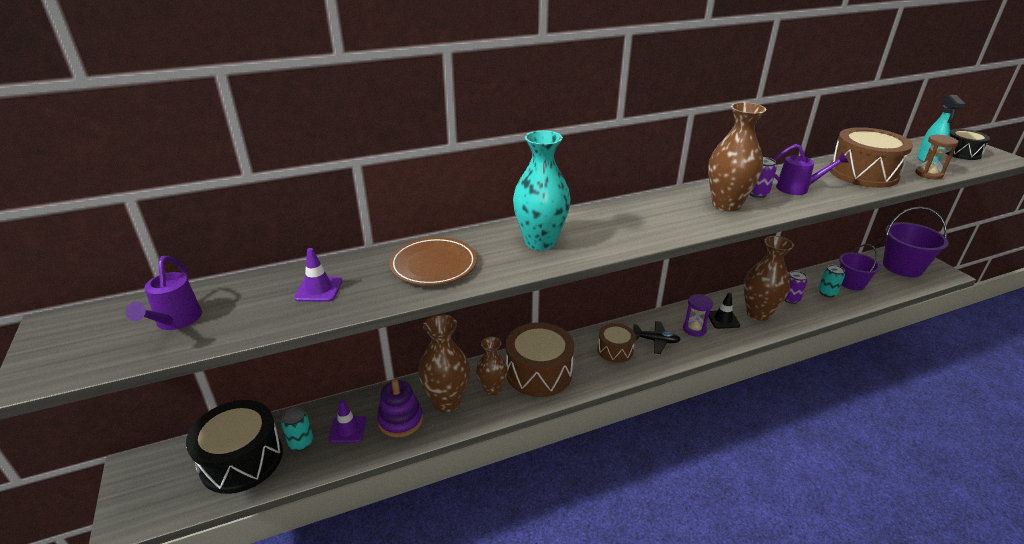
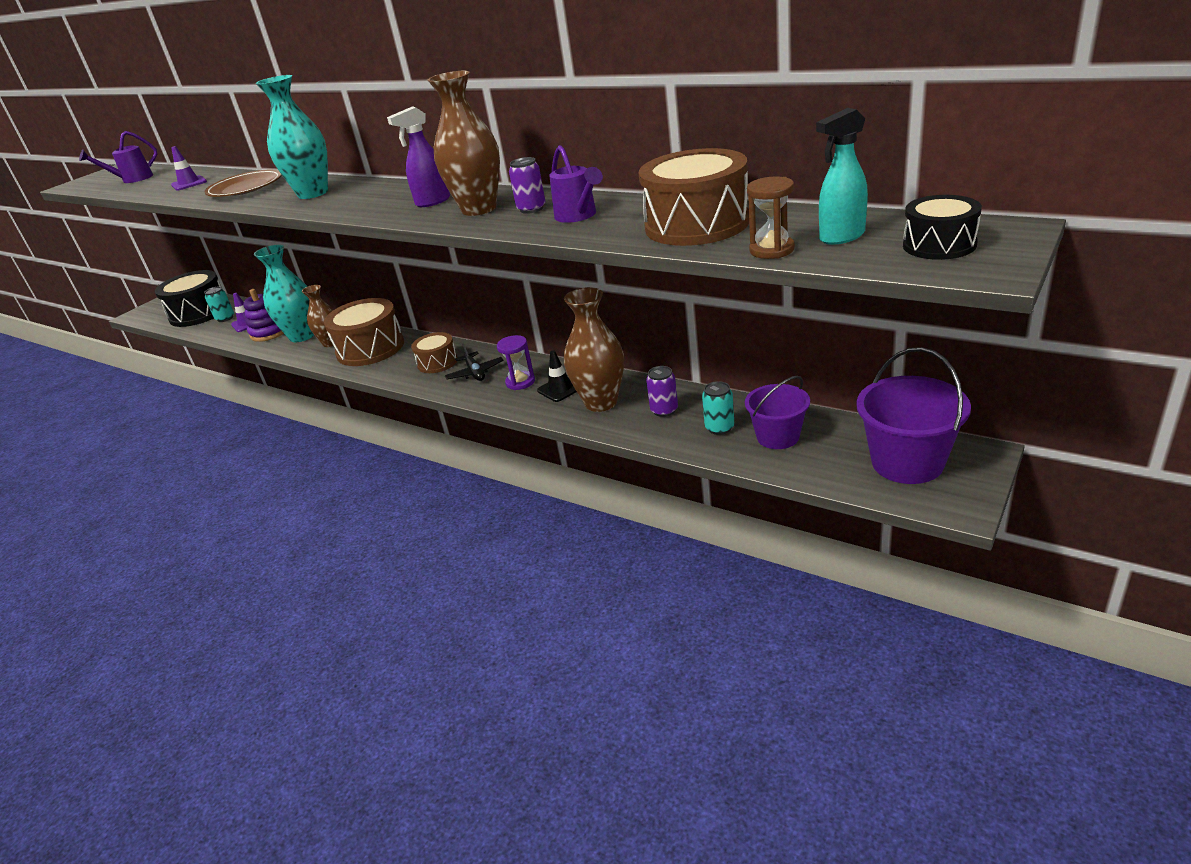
camera: 60 degrees right, 0 degrees up
brown vase [418,315,470,413] -> turquoise vase [254,244,314,342]
none -> purple spray bottle [387,106,450,207]

